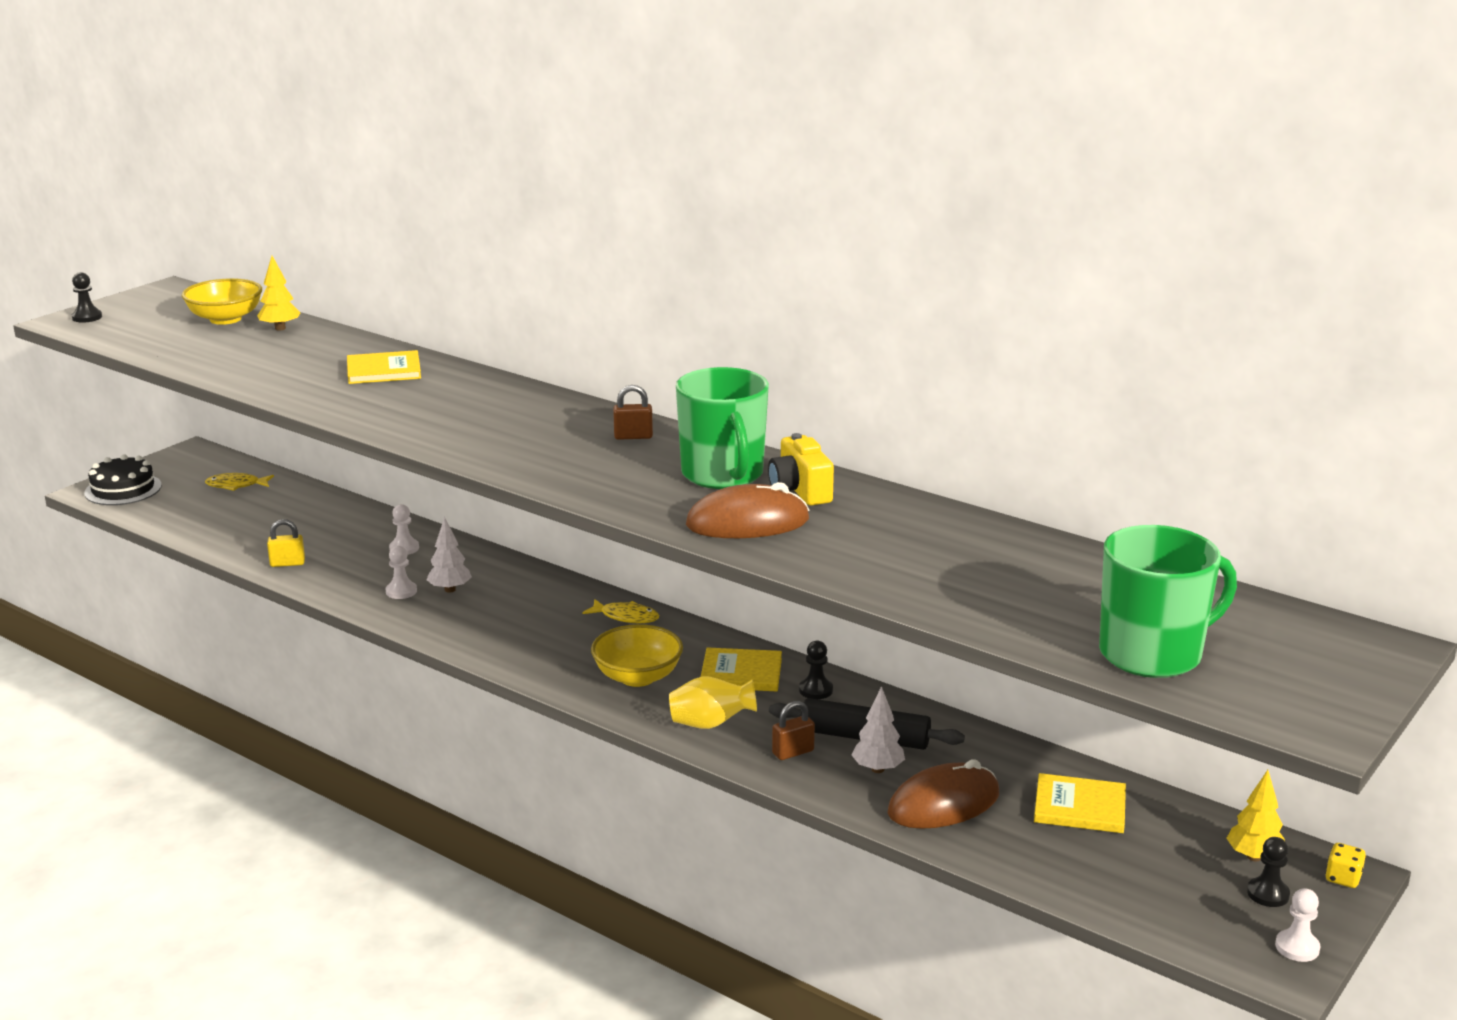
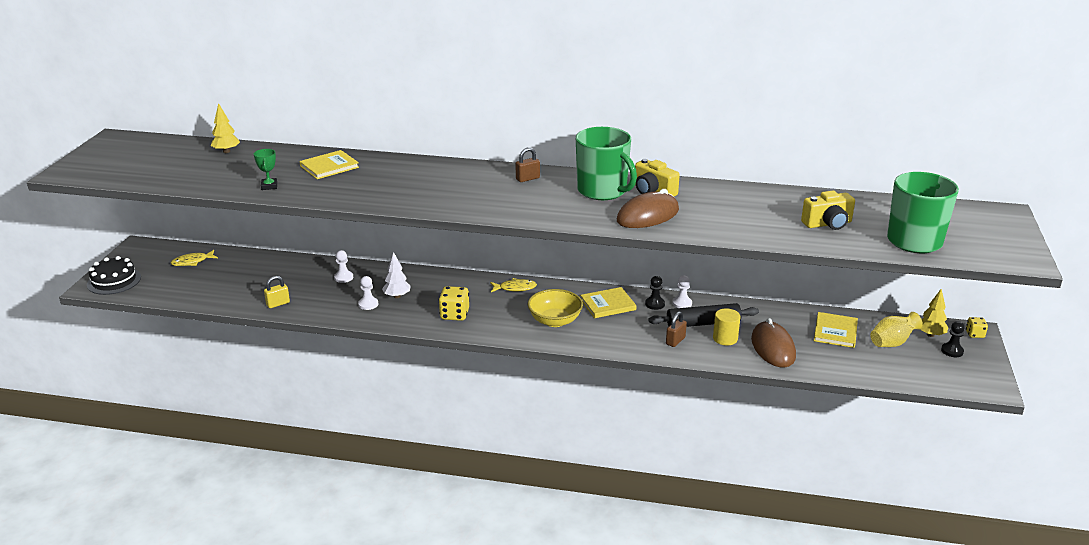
camera: 25 degrees left, 5 degrees up
black pawn [72,272,102,323] -> none
yellow bowl [182,278,262,325] -> none
yellow vase [669,676,757,729] -> yellow vase moved to [870,312,923,347]
white tree [851,686,905,773] -> yellow cylinder [713,309,740,345]
brown mouse [888,759,999,829] -> brown mouse turned 45 degrees counterclockwise [751,318,796,368]
yellow book [1034,773,1126,833] -> yellow book turned 60 degrees counterclockwise [814,312,858,348]
white pawn [1275,888,1321,962] -> white pawn moved to [672,275,692,308]
none -> green trophy [254,149,277,190]
none -> yellow dice [439,286,469,321]
none -> yellow camera [801,191,855,230]

